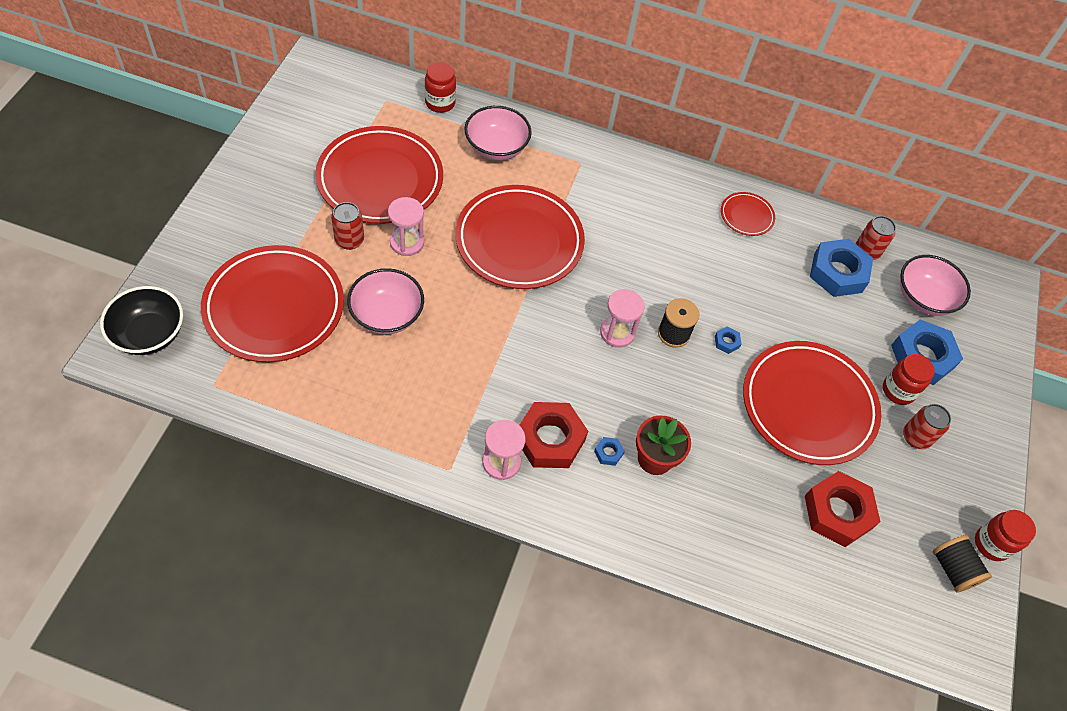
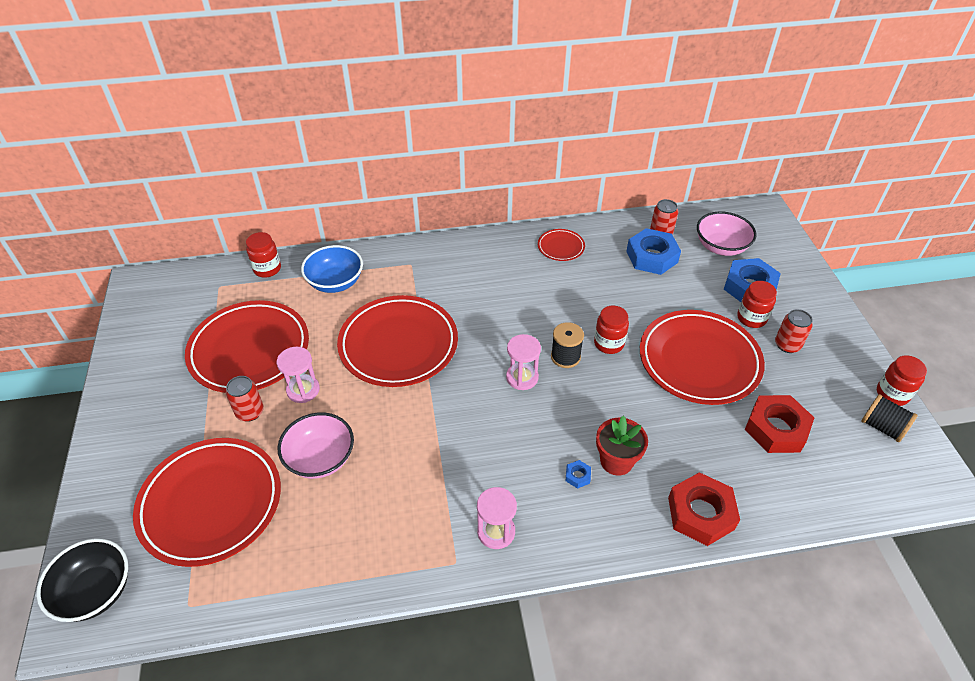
camera: 20 degrees left, 10 degrees down
pink bowl [464,106,532,161] -> blue bowl [301,245,363,293]
red nut [519,402,588,468] -> red nut moved to [668,472,740,546]
blue nut [715,326,741,354] -> red jar [594,306,629,354]

